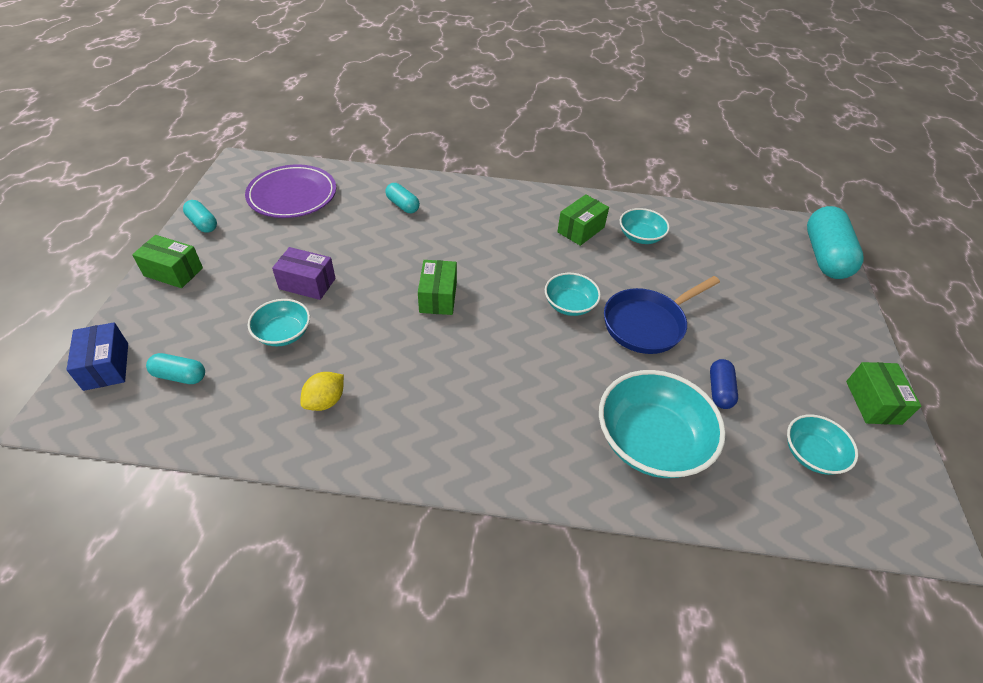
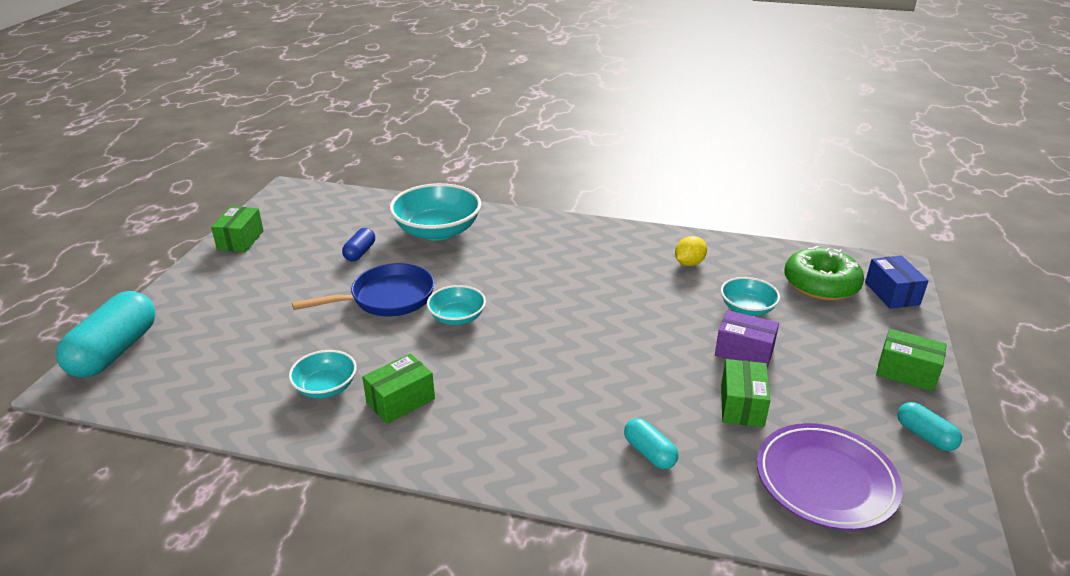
camera: 170 degrees left, 15 degrees down
turquoise capsule [146,353,205,384] -> green donut [784,246,864,301]
green box [418,260,457,315] -> green box moved to [721,359,770,427]
turquoise bowl [787,414,858,475] -> none

